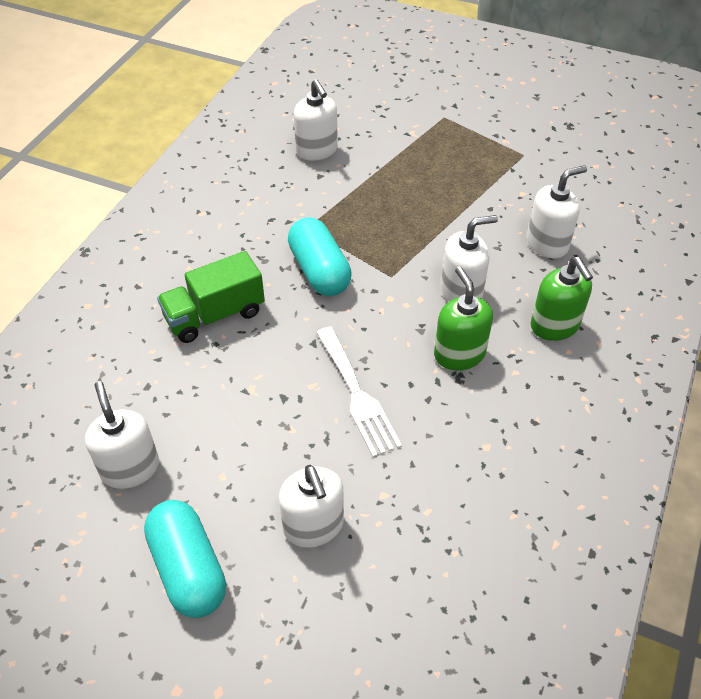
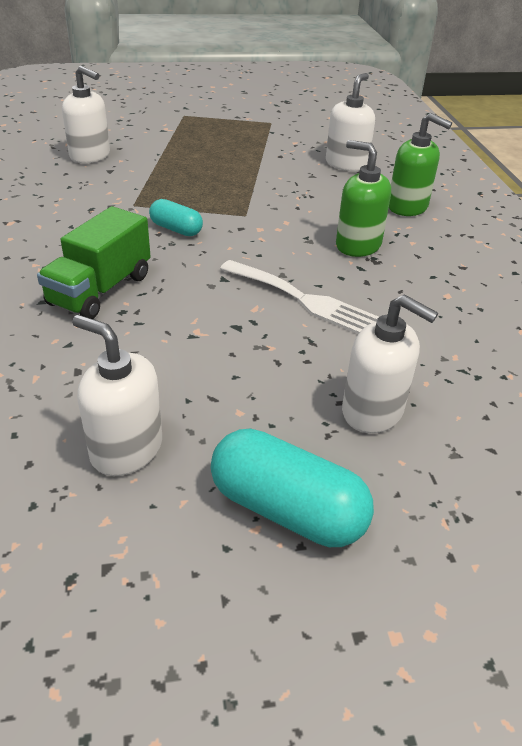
camera: 35 degrees left, 10 degrees down
turquoise capsule [288,217,352,296] -> turquoise capsule [149,199,203,236], size x0.58
white soap dispenser [441,215,498,301] -> none

